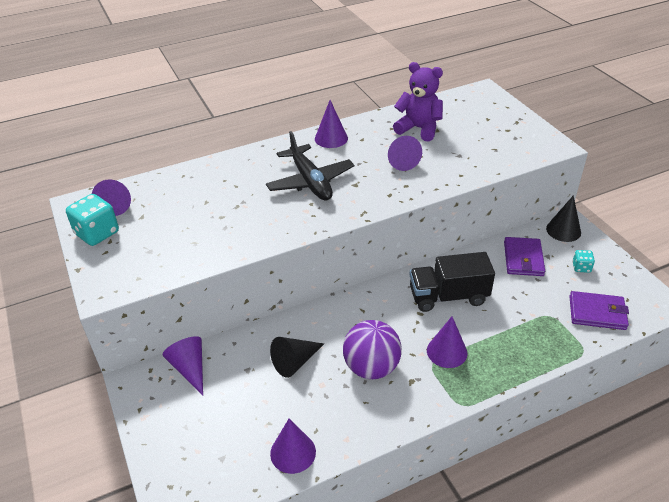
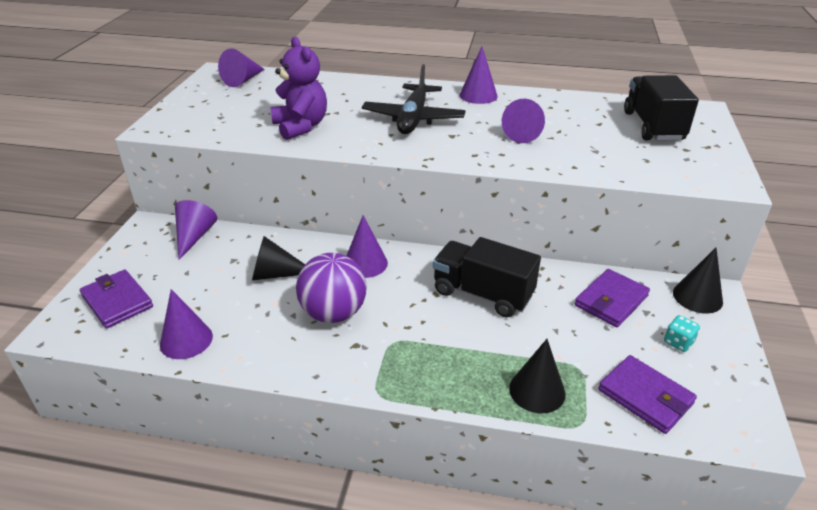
camera: 35 degrees right, 5 degrees down
turquoise dice [66,194,119,246] -> none
purple teddy bear [393,62,443,141] -> purple teddy bear moved to [271,37,327,140]
purple cone [427,317,467,368] -> purple cone moved to [346,215,388,278]
none -> purple wallet [80,270,153,328]
none -> black cone [509,339,565,413]
none -> black truck [624,75,699,140]

